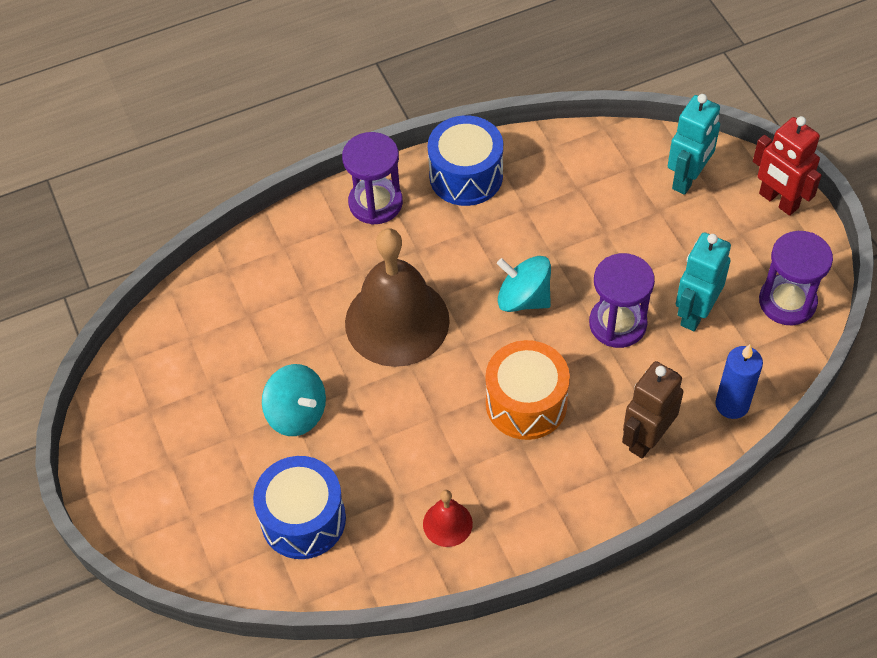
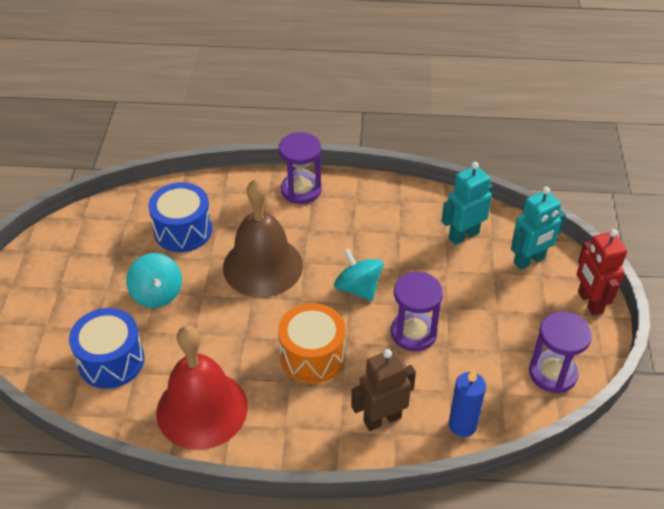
camera: 25 degrees right, 10 degrees down
red bell [423,490,473,547] -> red bell [157,325,248,450], size x2.29
blue drum [428,115,503,206] -> blue drum moved to [148,182,212,252]
turquoise robot [676,232,731,331] -> turquoise robot moved to [441,162,493,245]

